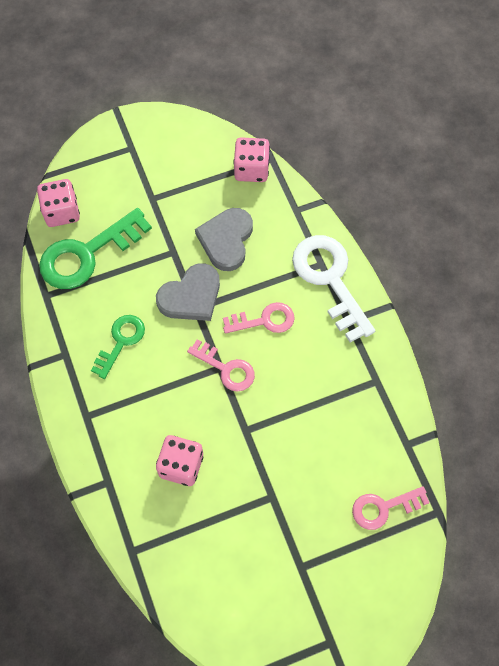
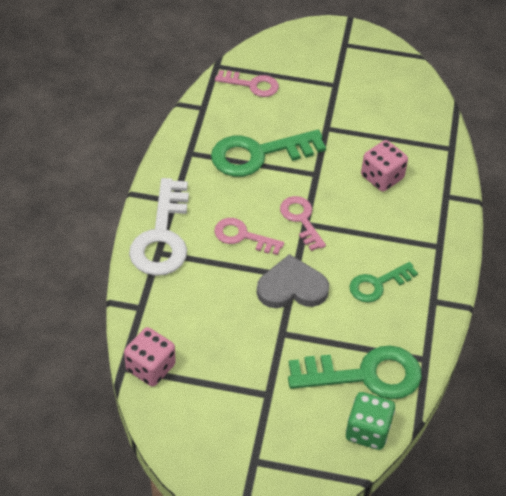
camera: 150 degrees left, 15 degrees down
pink dice [37,179,80,227] -> green dice [346,392,395,450]
grey heart [195,208,253,271] -> none
none -> green key [211,130,326,177]

